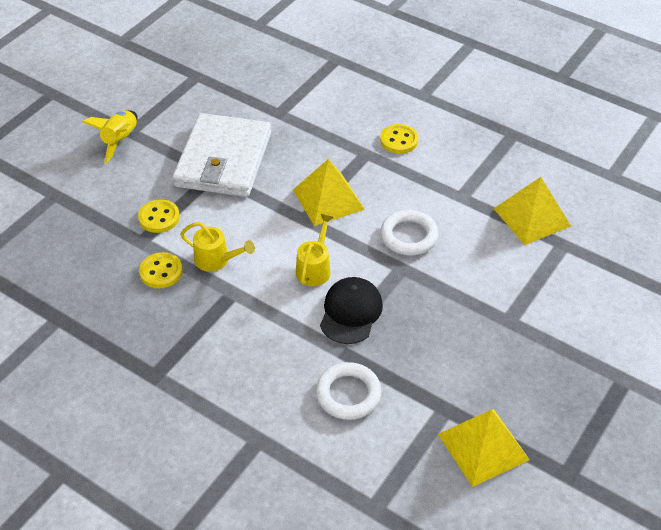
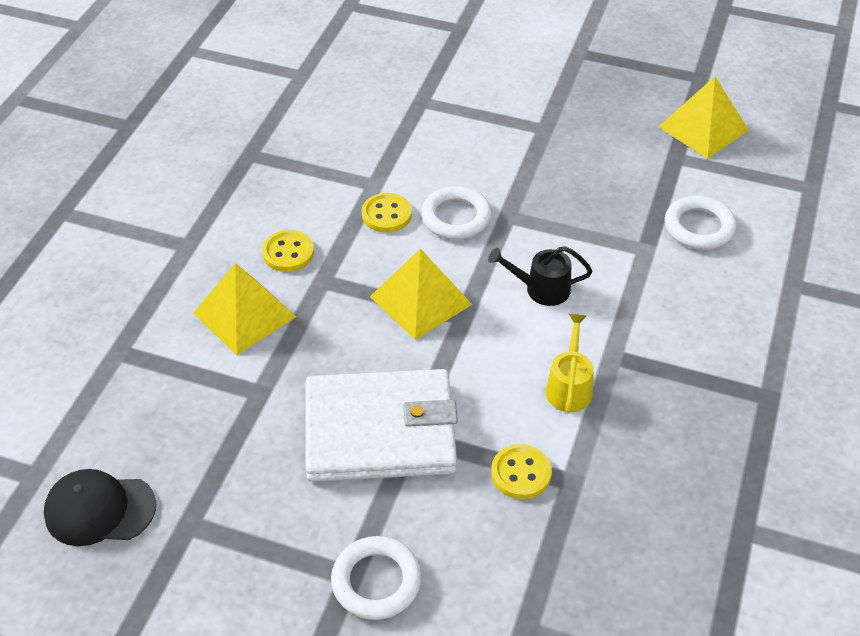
camera: 105 degrees left, 0 degrees up
yellow rocket [83,110,138,163] -> white ring [331,536,422,620]
yellow button [139,252,183,288] -> yellow button moved to [362,193,412,233]
yellow watering can [296,214,333,286] -> black watering can [488,246,592,306]
black cap [320,277,383,344] -> black cap moved to [44,469,156,546]
yellow pyramid [494,177,571,245] -> yellow pyramid moved to [193,263,296,355]

